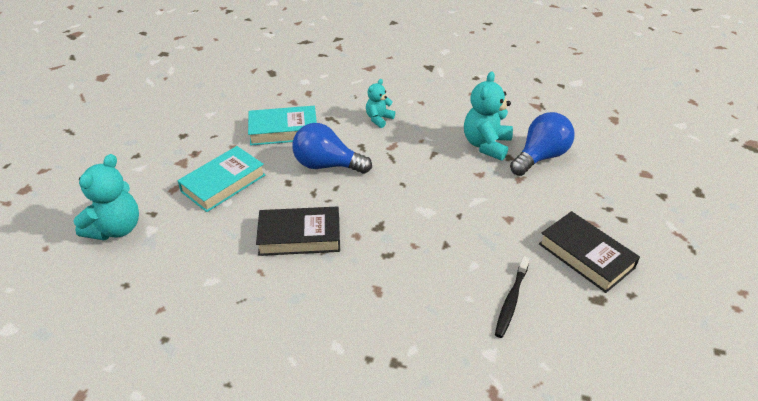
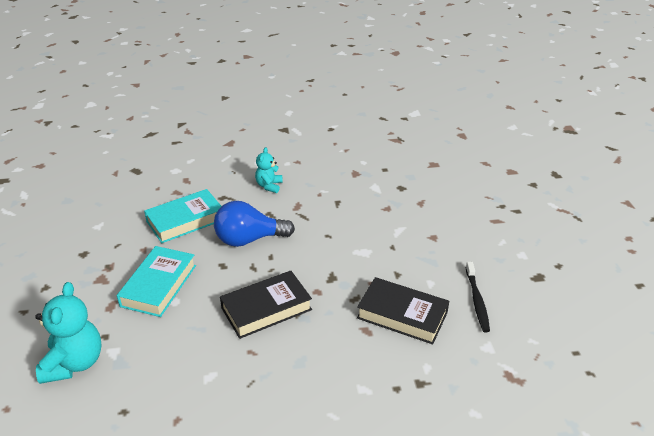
camera: 25 degrees left, 5 degrees down
turquoise teddy bear [464,71,513,161] -> none
blue light bulb [510,112,574,176] -> none
black book [539,211,640,293] -> black book moved to [357,277,449,345]

